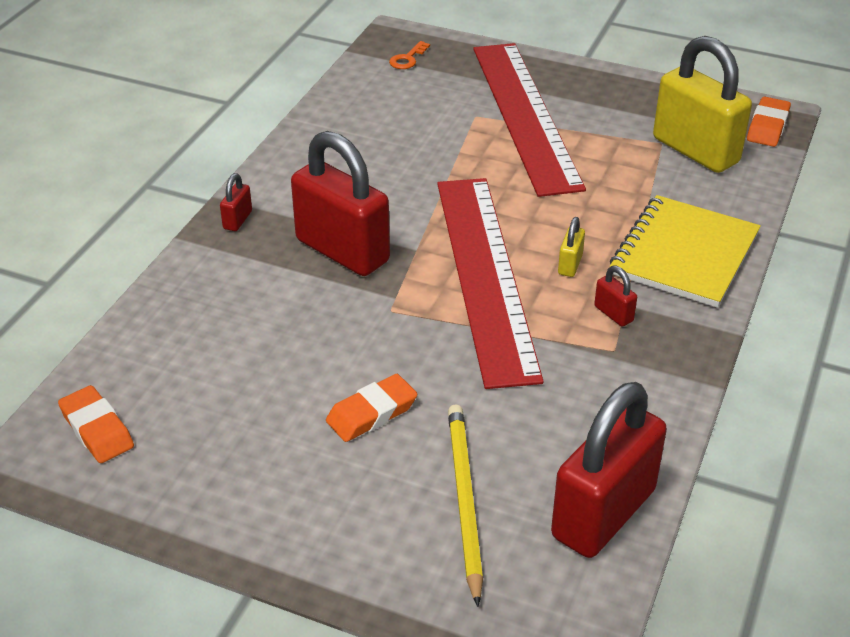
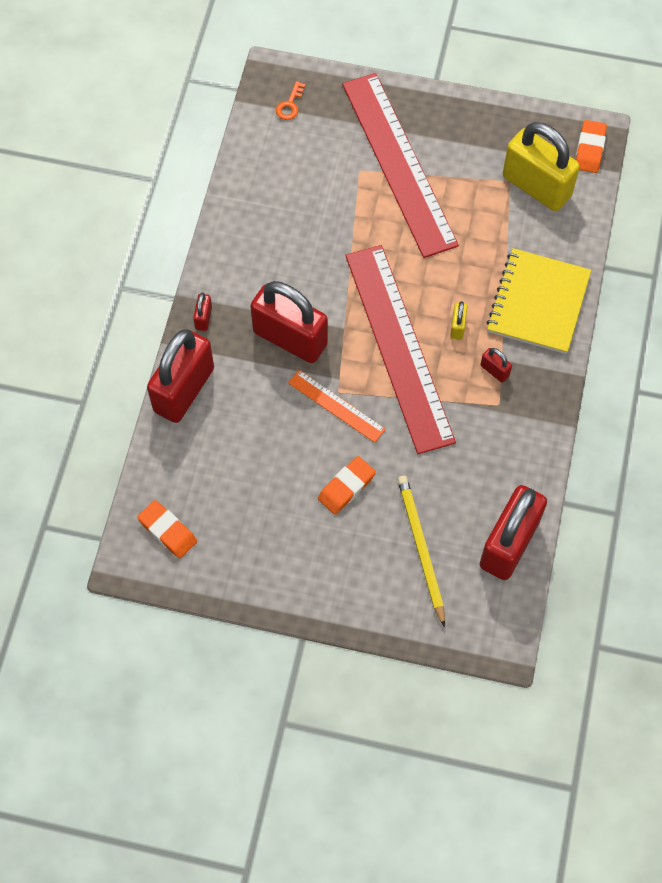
camera: 10 degrees left, 25 degrees up
none -> red padlock [147,329,214,423]
none -> orange ruler [288,370,386,443]

